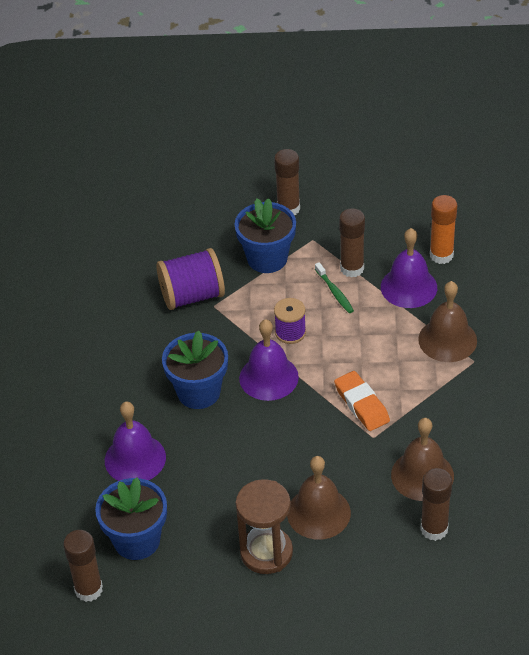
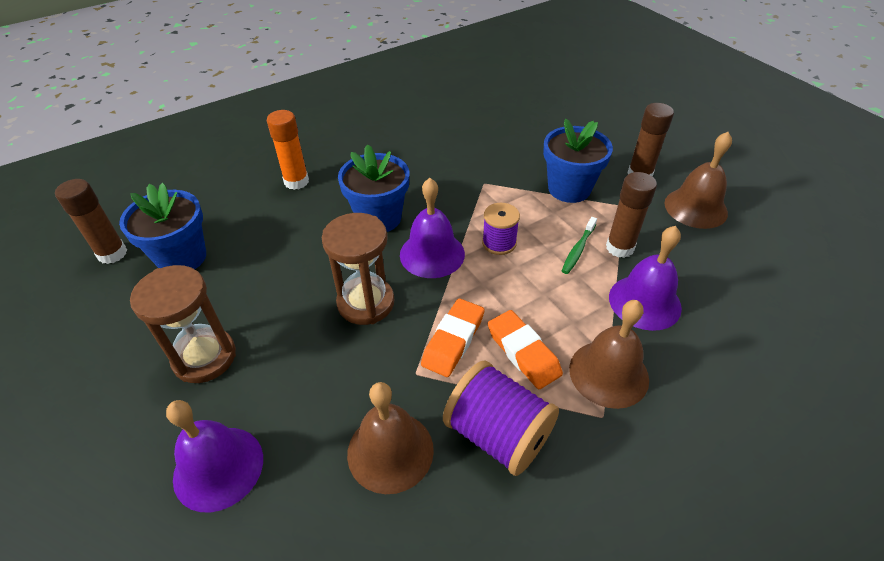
camera: 55 degrees right, 0 degrees up
purple bell [105,402,166,481] -> purple bell moved to [166,400,263,512]
purple spool [156,248,225,310] -> purple spool moved to [443,361,559,476]
brown bell [287,456,351,540] -> brown bell moved to [664,132,732,229]
brown glue stick [420,468,452,541] -> none
orange glue stick [430,195,457,264] -> orange glue stick moved to [267,110,309,190]
none -> brown hourglass [322,213,394,325]
none -> orange eraser [488,310,563,389]

